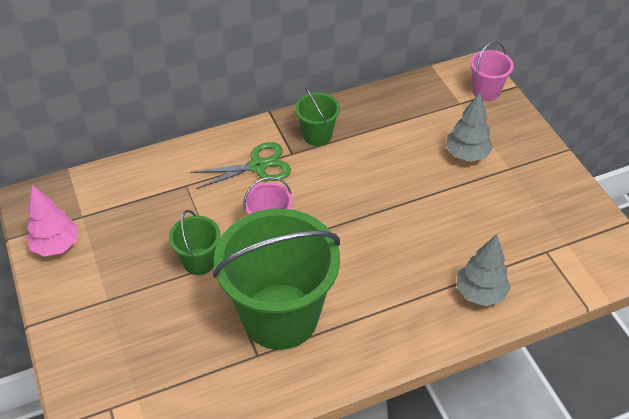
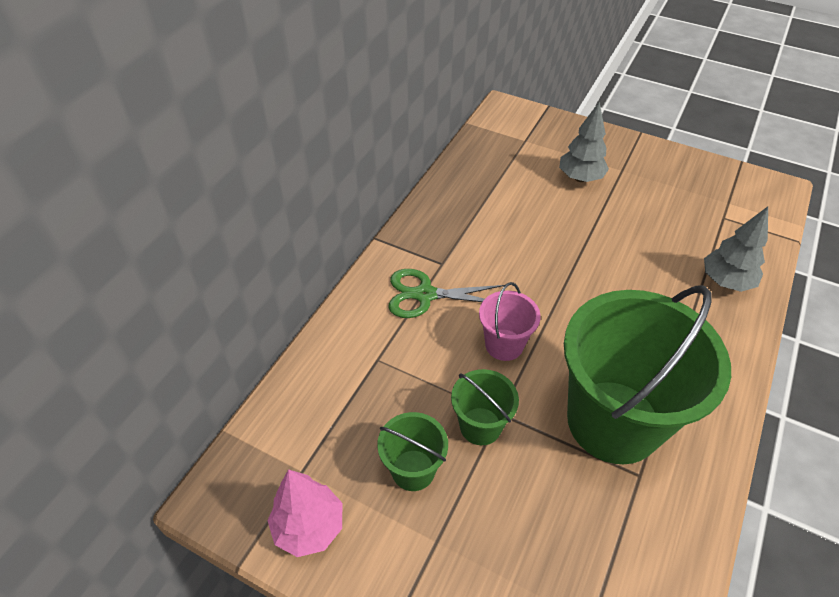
camera: 40 degrees left, 0 degrees up
green scissors [191,142,291,189] -> green scissors turned 120 degrees counterclockwise [389,269,504,318]
green bucket [295,87,340,146] -> green bucket moved to [377,412,448,491]
pink bucket [470,41,514,101] -> none

